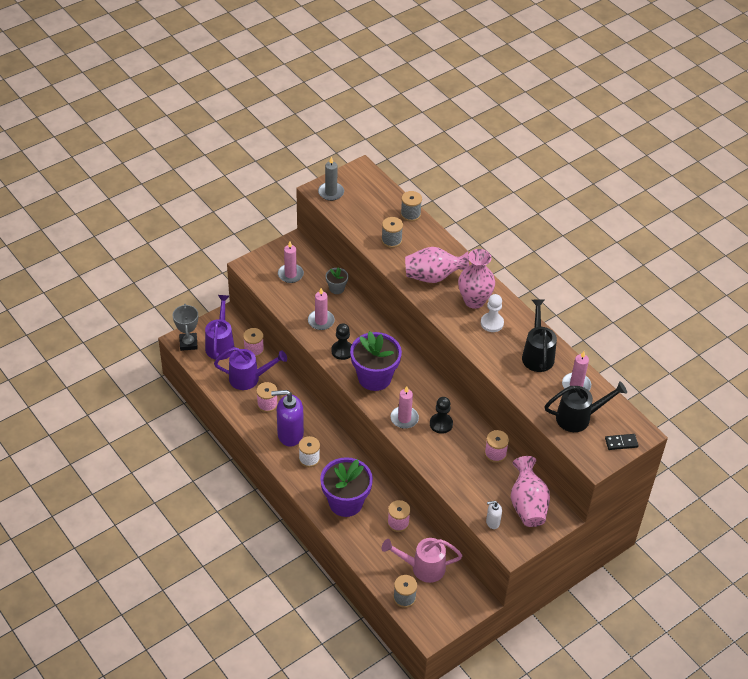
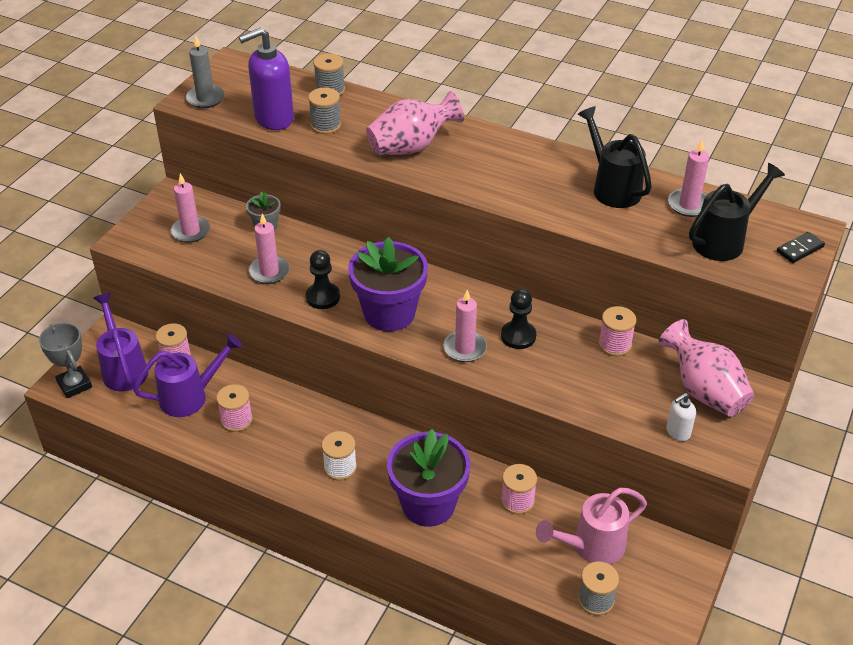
camera: 25 degrees left, 5 degrees down
purple soap dispenser [271,390,304,447] -> purple soap dispenser moved to [239,27,294,130]
pink vase [458,249,495,309] -> none
white pawn [481,294,504,332] -> none

